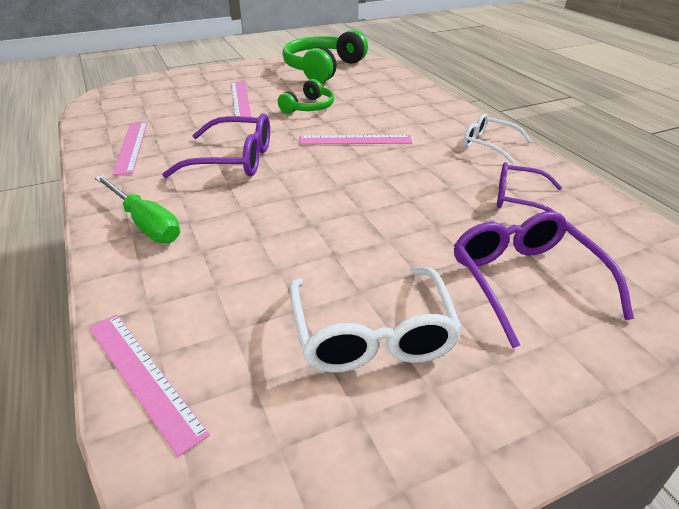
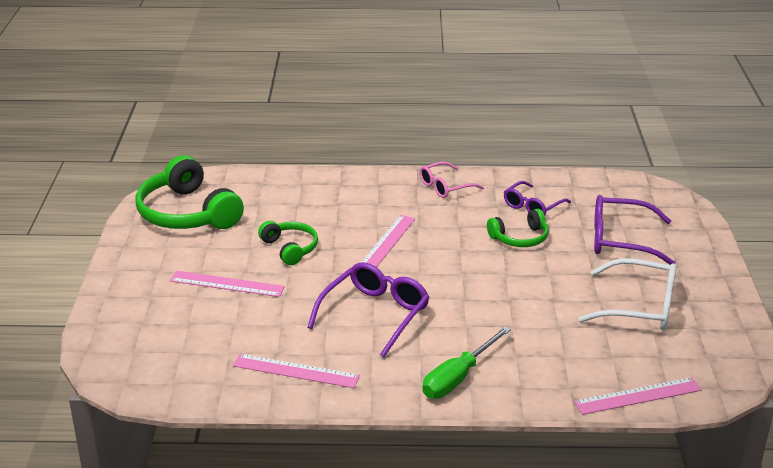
camera: 65 degrees left, 5 degrees down
green screwdriver [95,175,180,243] -> green screwdriver turned 150 degrees clockwise [422,326,511,399]
white glasses [463,113,532,164] -> pink glasses [419,161,484,198]
none -> green headphones [487,209,549,247]

